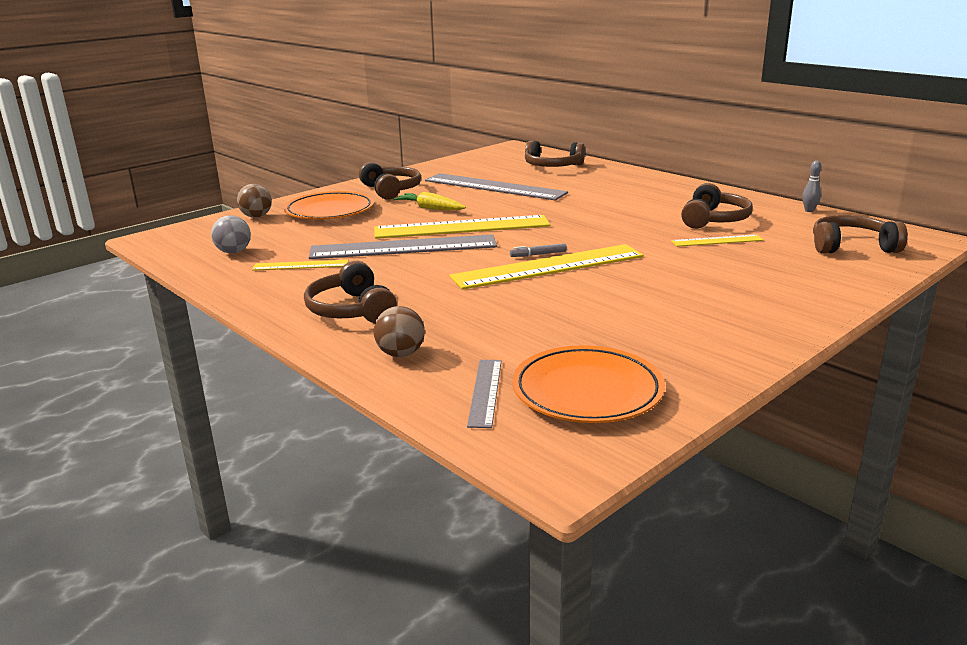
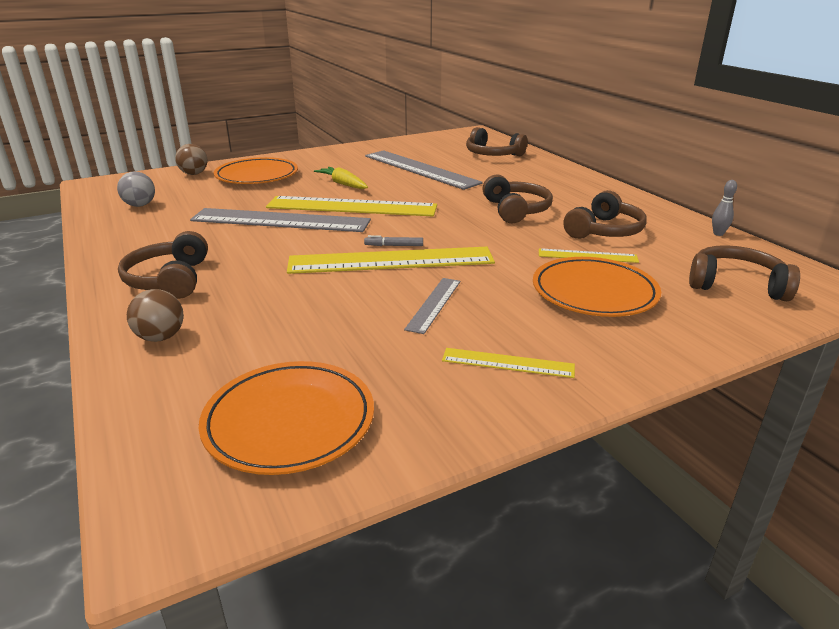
camera: 15 degrees right, 5 degrees up
yellow ruler [252,260,349,271] -> yellow ruler moved to [442,348,575,378]
brown headphones [359,162,421,200] -> brown headphones moved to [482,174,553,223]
grey ruler [467,360,501,428] -> grey ruler moved to [404,278,460,334]
none -> orange plate [533,257,661,317]

